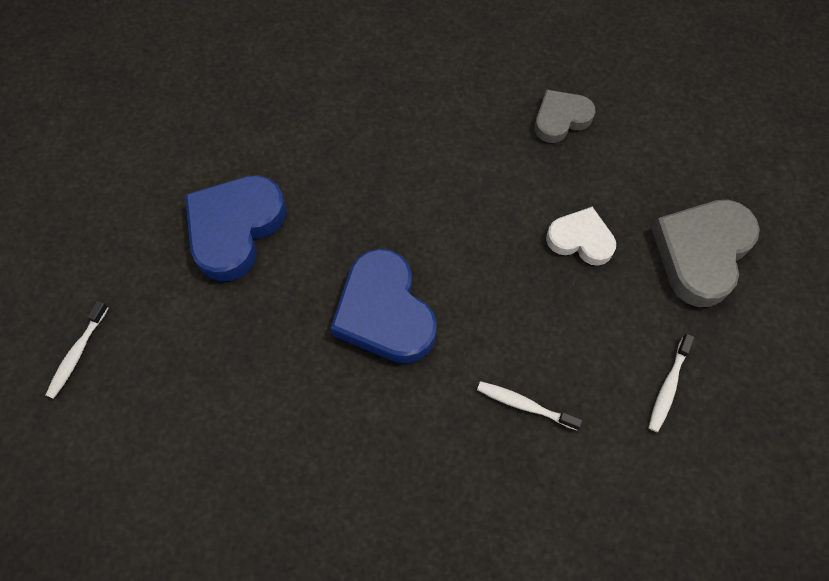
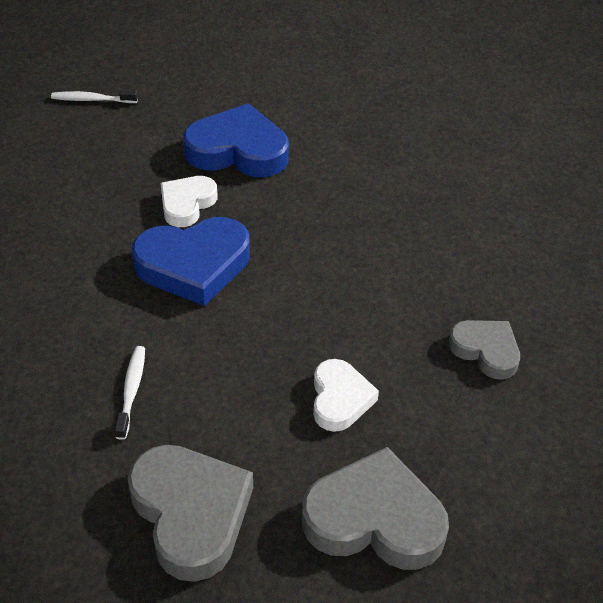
camera: 70 degrees right, 20 degrees down
blue heart [331,249,437,363] -> blue heart turned 150 degrees counterclockwise [132,217,250,306]
white toothbrush [649,333,695,432] -> grey heart [128,445,253,582]
none -> white heart [161,176,217,227]

